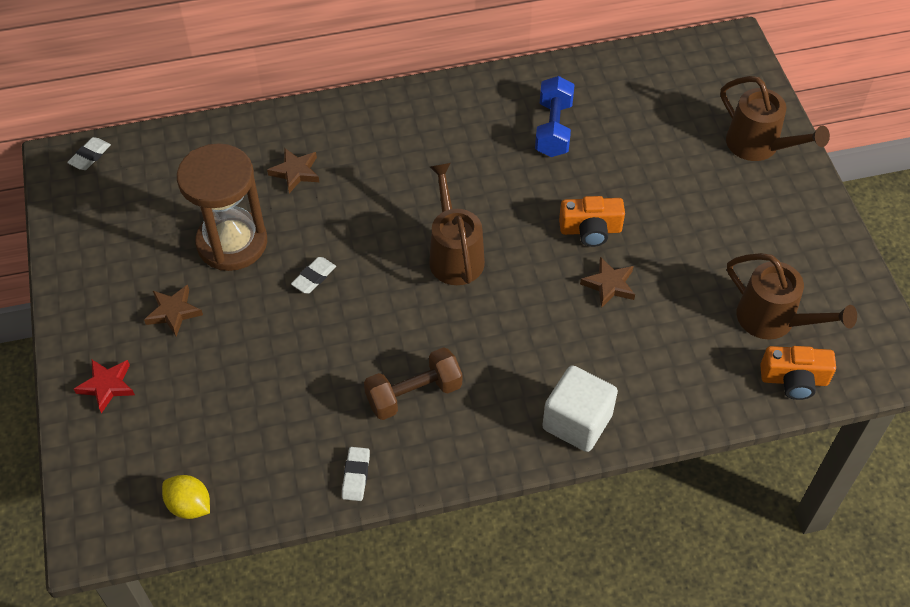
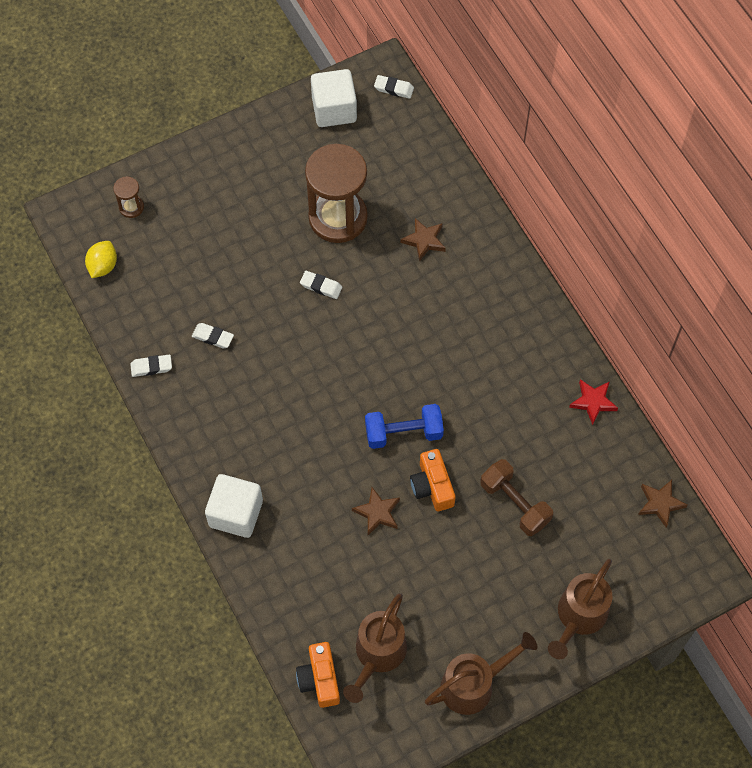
camera: 75 degrees right, 10 degrees up
red star [74,360,135,413] -> red star moved to [569,379,618,425]
brown star [144,285,203,337] -> brown star moved to [638,480,688,528]
brown dumbbell [364,347,462,420] -> brown dumbbell moved to [480,459,553,536]
brown watering can [429,163,485,285] -> brown watering can moved to [425,632,537,715]
blue dumbbell [535,76,575,157] -> blue dumbbell moved to [365,404,444,449]
none -> brown hourglass [113,176,144,218]
none -> white eraser [192,323,234,349]
none -> white cube [311,69,357,127]

